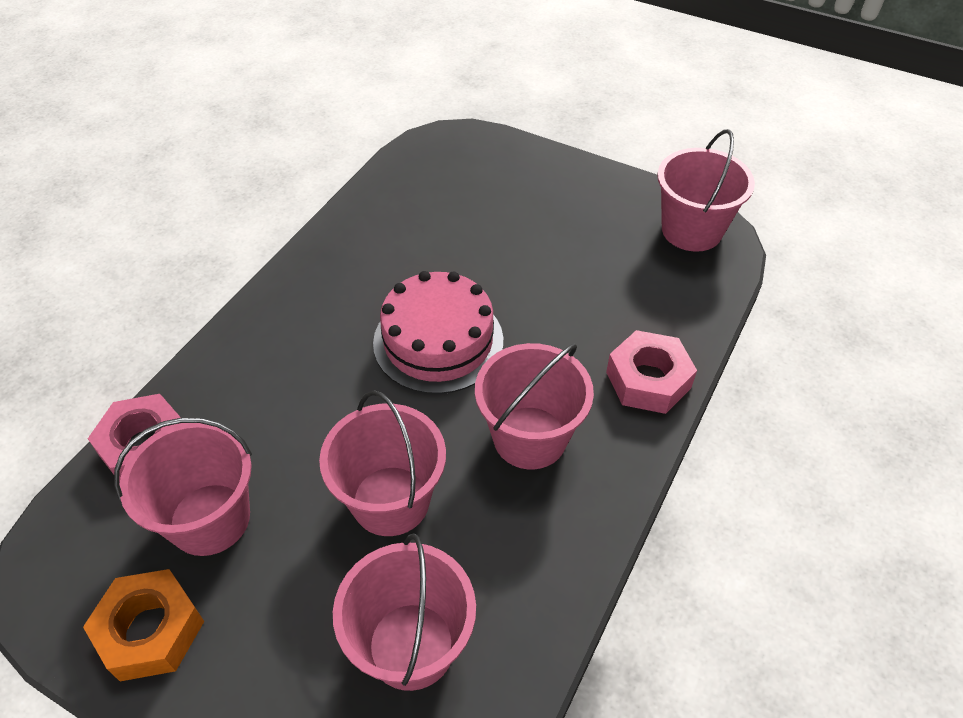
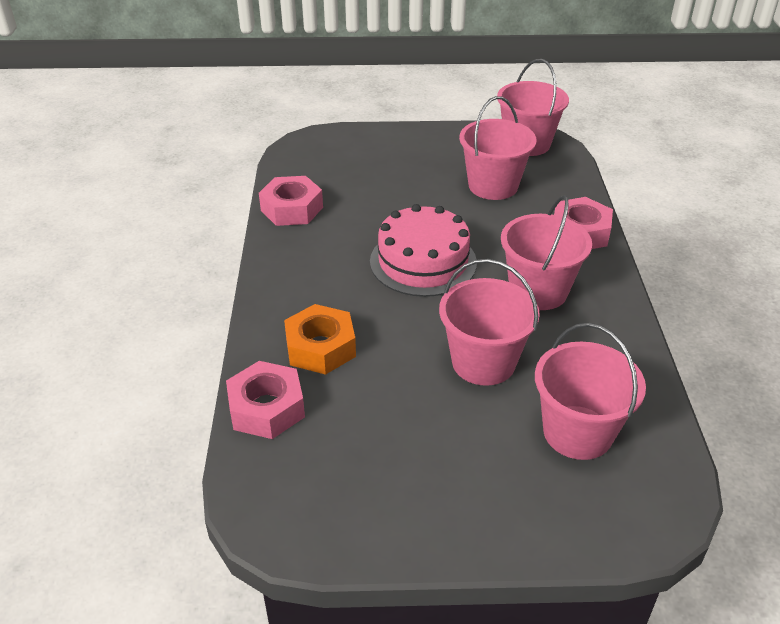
camera: 30 degrees left, 10 degrees down
orange nut [83,569,204,681] -> orange nut moved to [284,304,356,375]
pink bucket [114,418,252,556] -> pink bucket moved to [459,96,536,200]
none -> pink nut [259,176,323,226]

